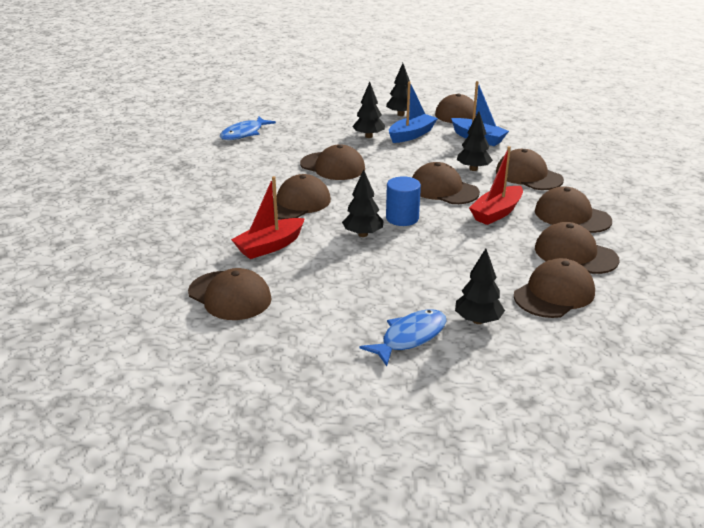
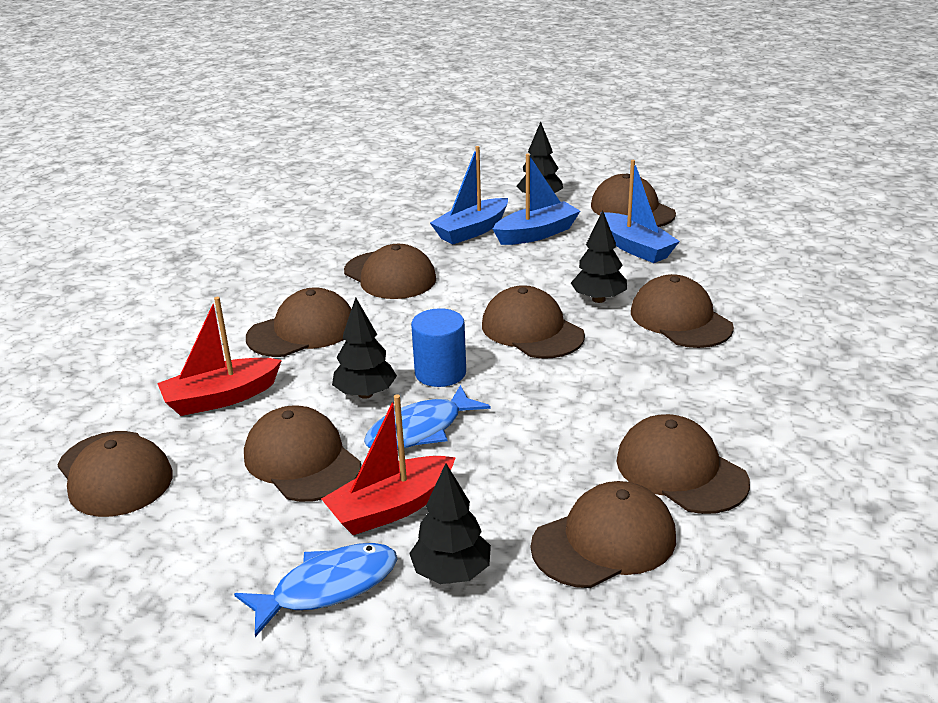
camera: 15 degrees right, 0 degrees up
blue fish [220,117,276,140] -> blue fish moved to [364,385,490,450]
black tree [352,82,385,138] -> blue boat [430,146,508,244]
red boat [469,146,523,225] -> red boat moved to [321,394,456,535]
brown cap [535,186,612,233] -> brown cap moved to [244,406,361,502]

